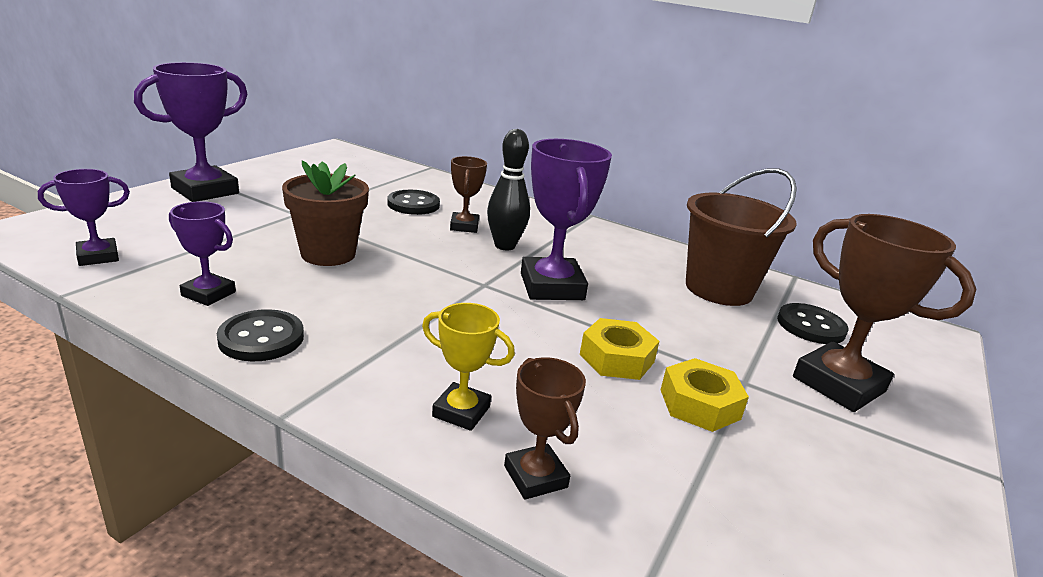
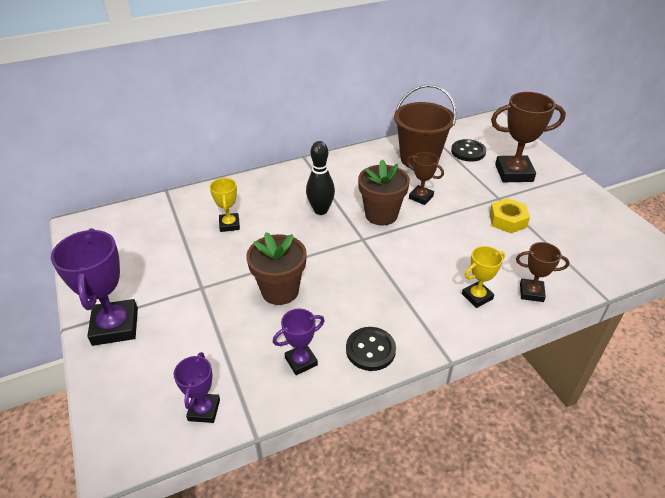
camera: 50 degrees left, 15 degrees up
black button [387,190,440,215] -> yellow trophy [210,178,240,232]
brown trophy [450,156,487,233] -> brown trophy moved to [407,152,444,205]
purple trophy [521,139,612,300] -> brown flower pot [358,159,410,226]
yellow nut [580,318,659,380] -> none

